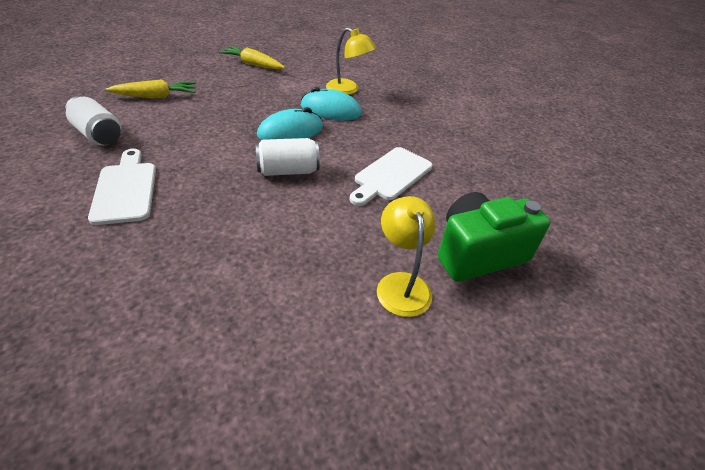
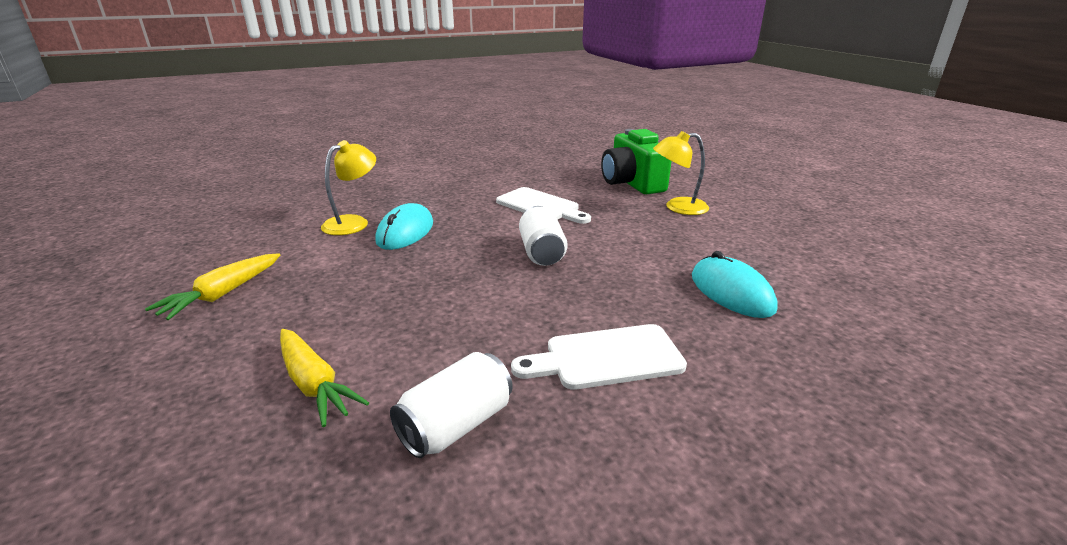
camera: 85 degrees left, 15 degrees down
yellow carrot [106,79,196,98] -> yellow carrot turned 150 degrees clockwise [280,329,369,427]
turquoise mouse [257,107,323,140] -> turquoise mouse moved to [692,251,778,318]

